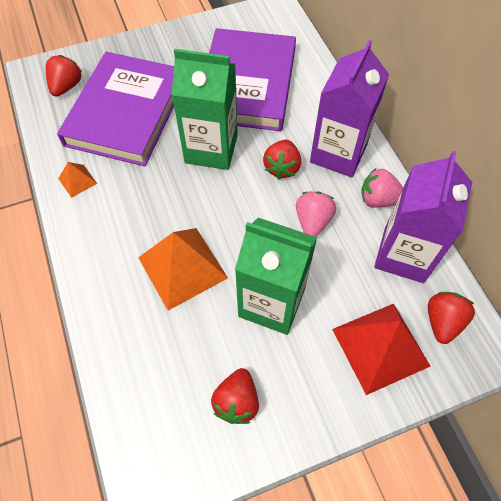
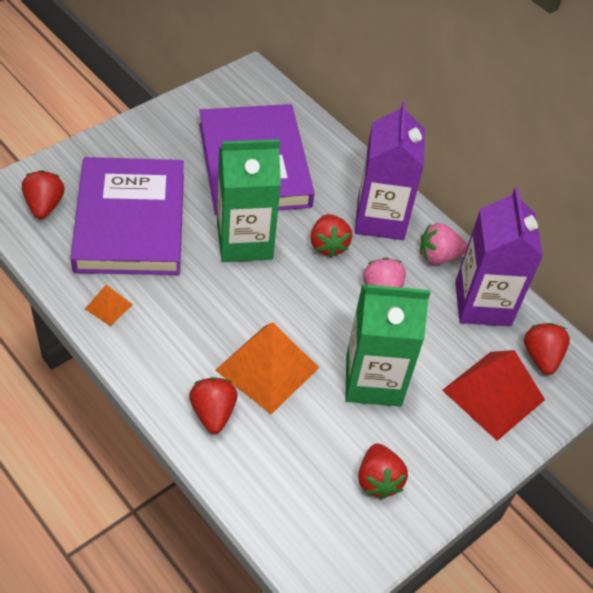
camera: 25 degrees left, 10 degrees down
none -> red strawberry [189,377,237,434]

